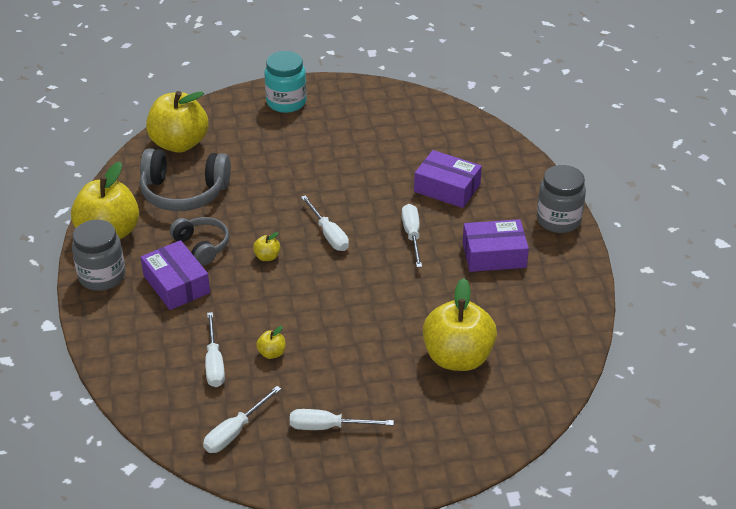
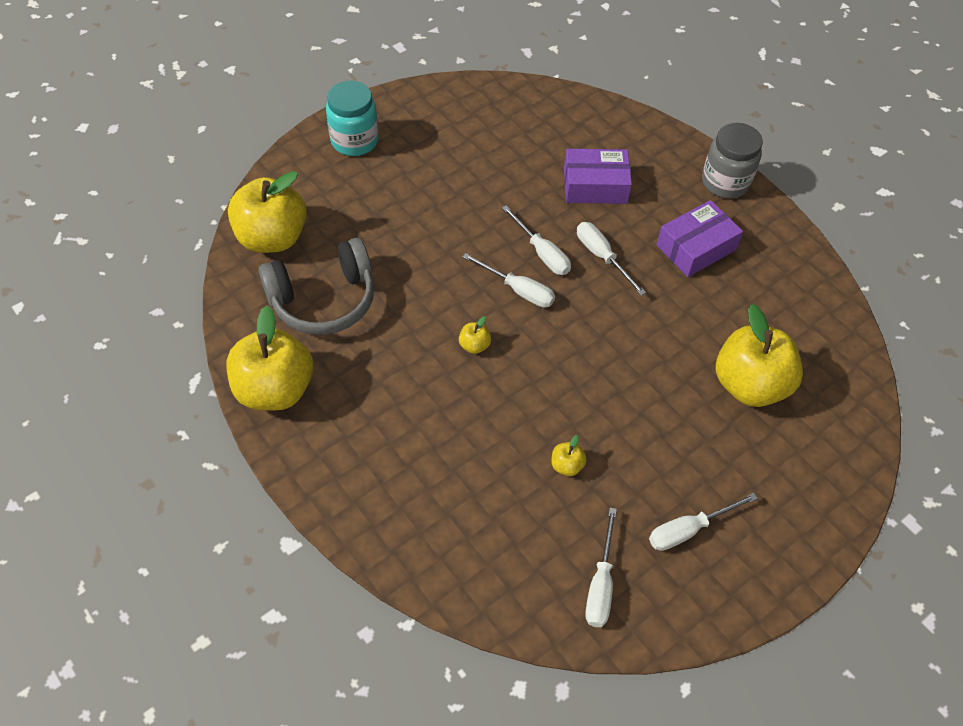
camera: 30 degrees left, 15 degrees up
grey jar [72,220,125,291] -> none
purple box [141,240,210,310] -> none
grey headphones [170,217,229,265] -> none
white screwdriver [205,312,225,387] -> white screwdriver moved to [502,205,571,275]

